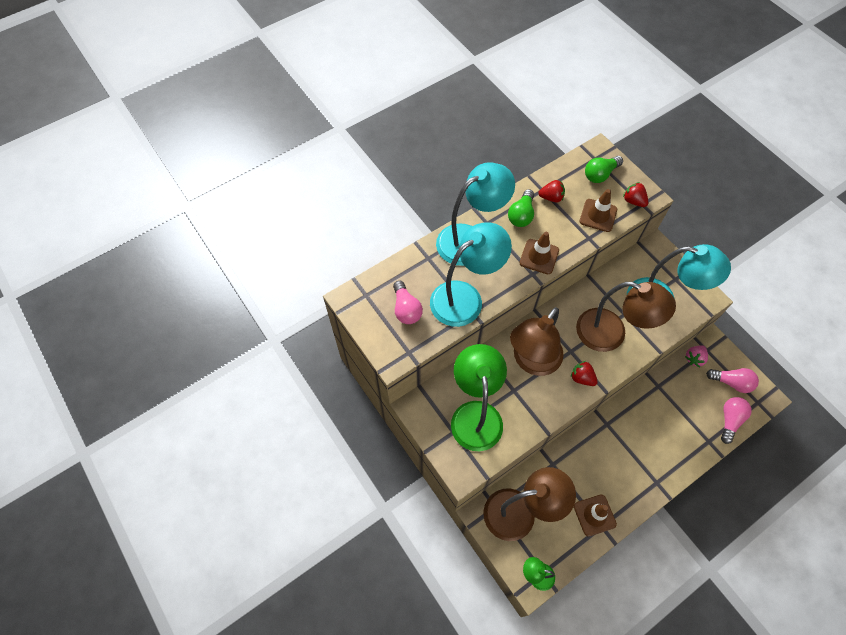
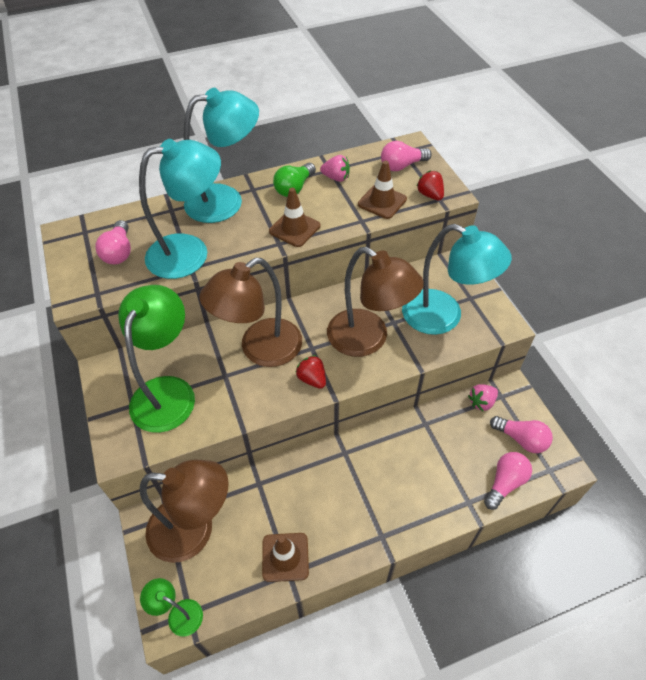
camera: 15 degrees right, 10 degrees down
red strawberry [538,180,565,203] -> pink strawberry [320,155,350,182]
green light bulb [585,156,623,183] -> pink light bulb [381,141,432,171]

